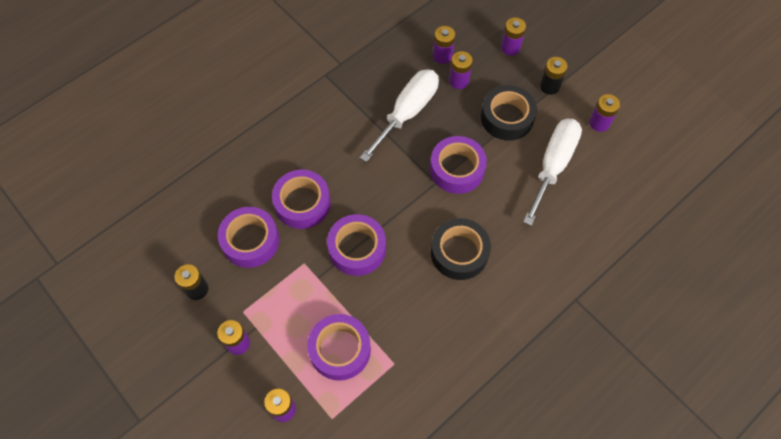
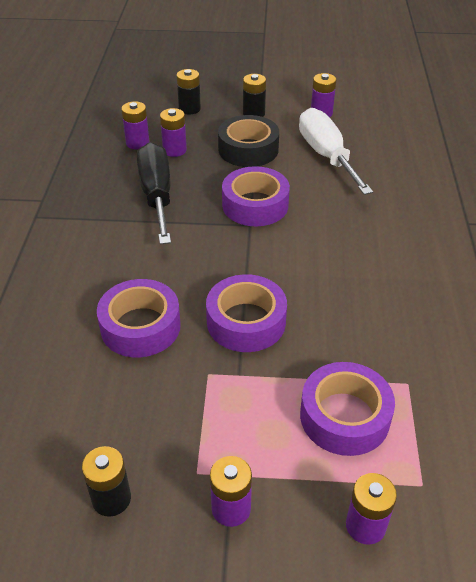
camera: 45 degrees left, 20 degrees down
purple tape [218,207,279,268] -> none
white screwdriver [360,69,439,162] -> black screwdriver [137,142,171,245]
black tape [431,218,491,280] -> none
purple battery [501,18,526,56] -> black battery [177,69,201,115]

